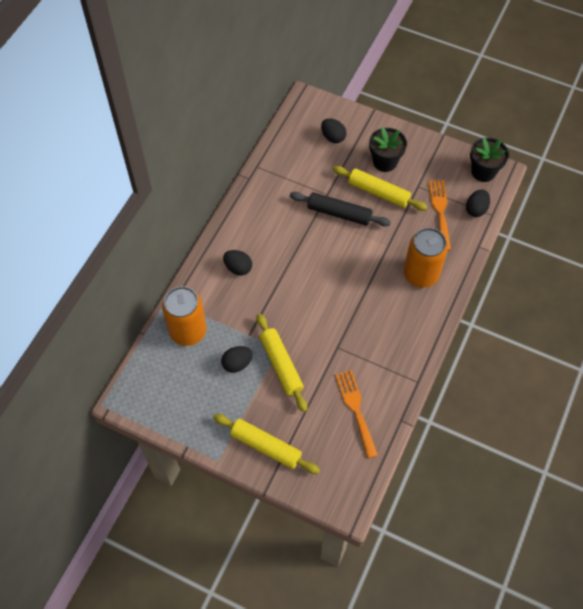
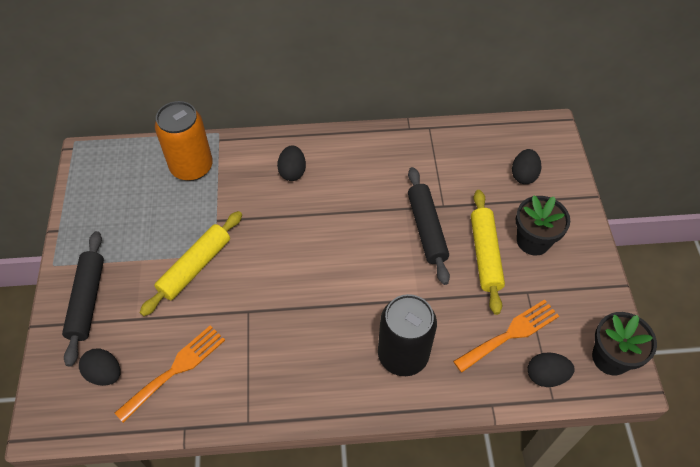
camera: 60 degrees right, 5 degrees down
yellow rolling pin [213,414,320,474] -> black rolling pin [62,231,104,367]
black egg [221,346,253,373] -> black egg moved to [79,349,120,386]
orange can [404,228,448,288] -> black can [378,294,437,376]

